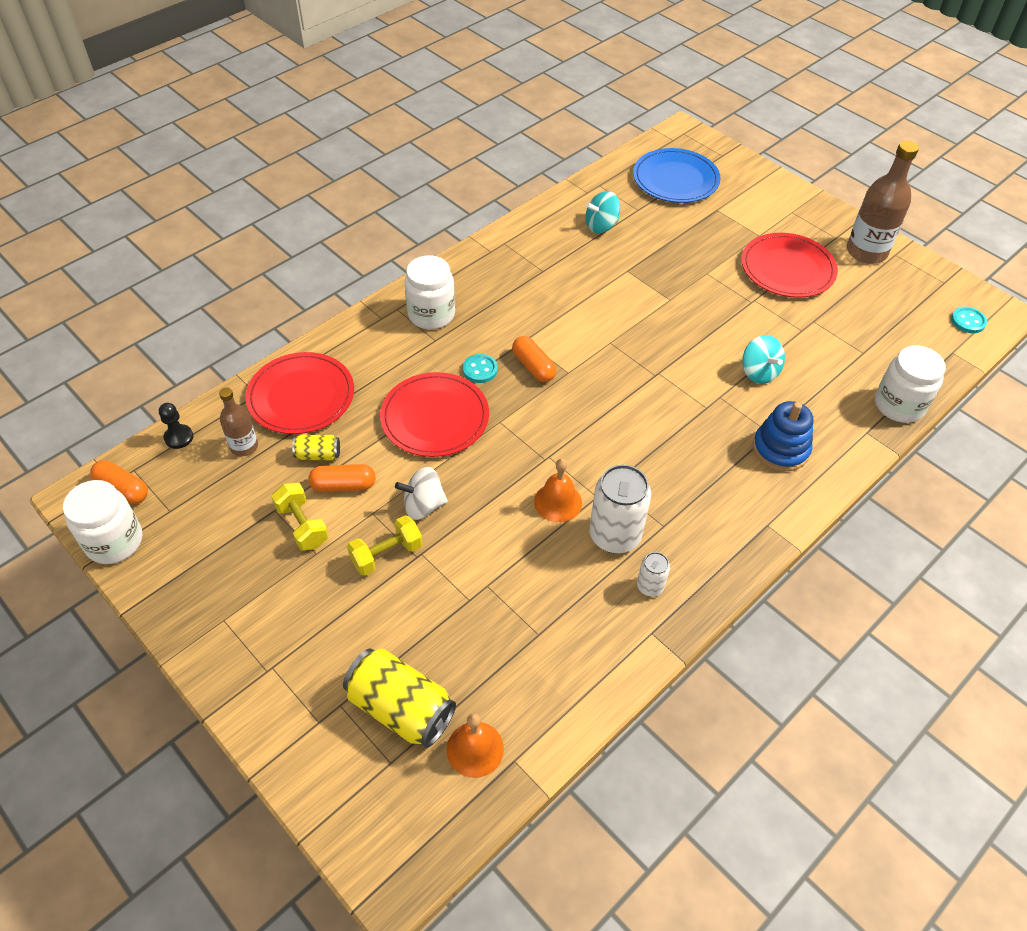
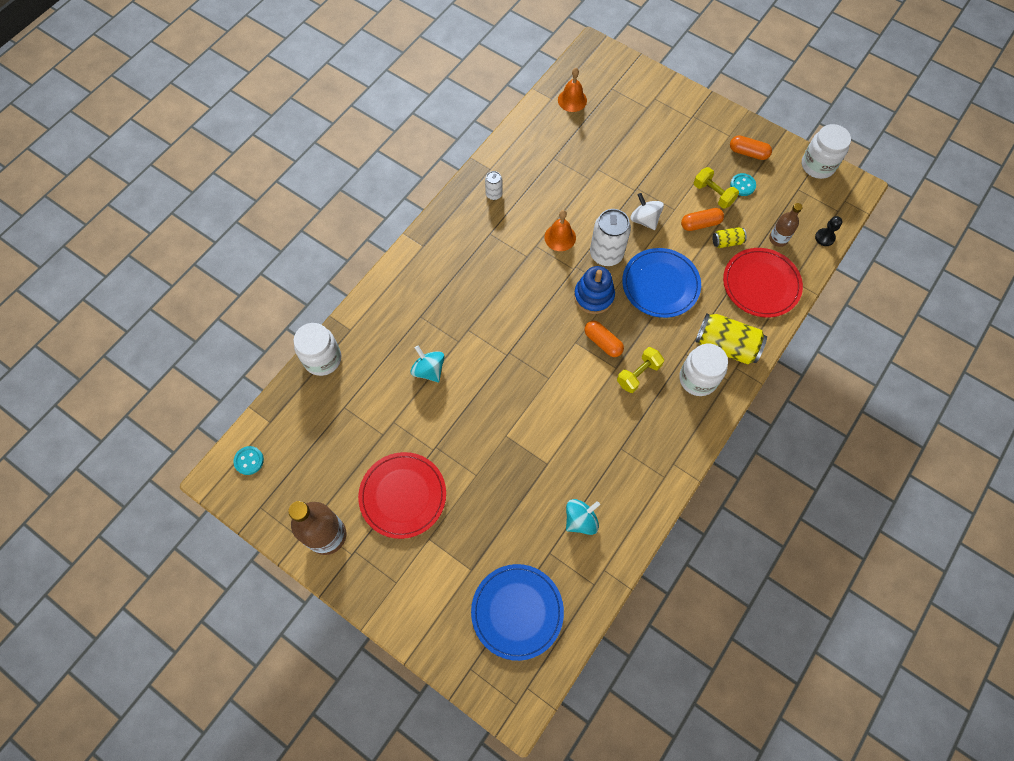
camera: 170 degrees right, 15 degrees up
orange capsule [90,460,148,504] -> orange capsule moved to [730,135,772,160]
yellow can [343,648,456,748] -> yellow can moved to [695,314,767,364]
yellow dumbbell [347,515,423,576] -> yellow dumbbell moved to [617,347,664,393]
red plate [380,372,489,457] -> blue plate [622,248,701,318]
white spinning top [395,467,448,520] -> white spinning top turned 105 degrees counterclockwise [630,193,664,230]
turquoise button [463,354,498,383] -> turquoise button moved to [730,173,756,196]
white can [589,464,651,554] -> white can moved to [590,209,631,266]
blue stacking toy [753,401,813,472] -> blue stacking toy moved to [574,266,615,314]

